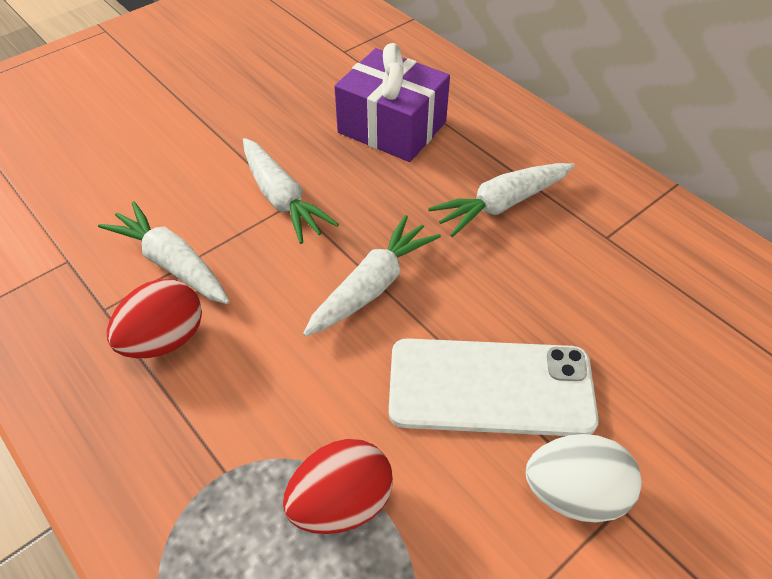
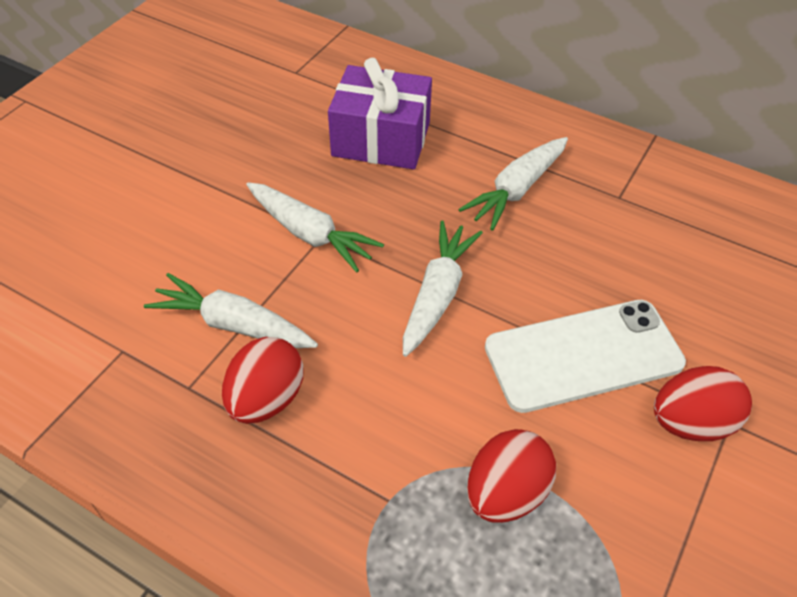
camera: 20 degrees left, 0 degrees up
white egg [526,434,642,523] -> red egg [654,366,752,441]

